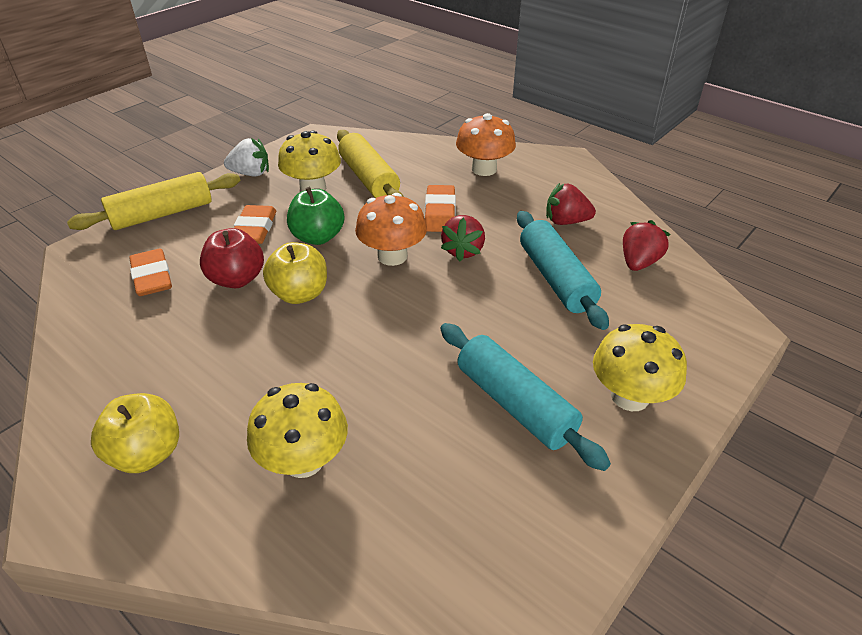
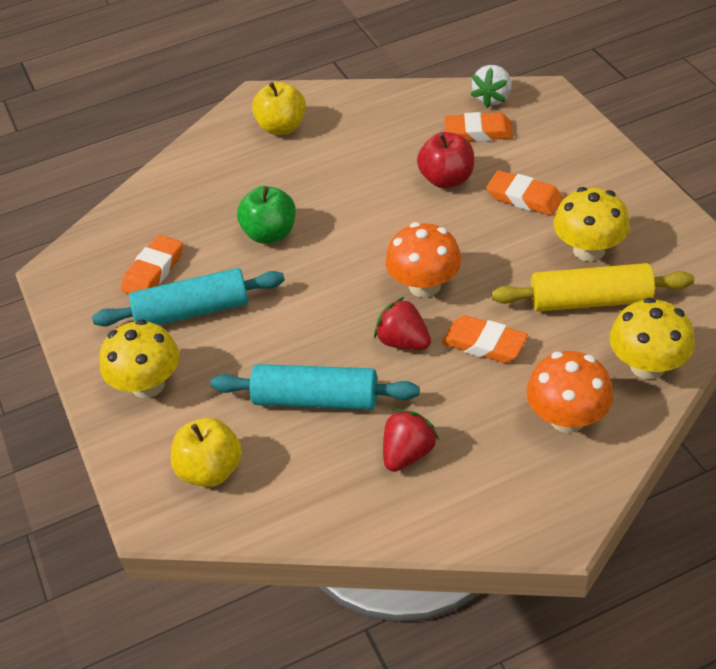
camera: 120 degrees right, 5 degrees up
yellow rolling pin [67,172,240,230] -> none
white strawberry [224,138,269,176] -> white strawberry moved to [471,65,512,108]
yellow mushroom [247,383,348,478] -> yellow mushroom moved to [610,298,695,380]
yellow apple [263,242,327,304] -> yellow apple moved to [171,418,242,487]
green apple [287,187,344,245] -> green apple moved to [237,186,296,244]
red strawberry [623,220,671,271] -> none
none -> orange eraser [121,235,183,294]

